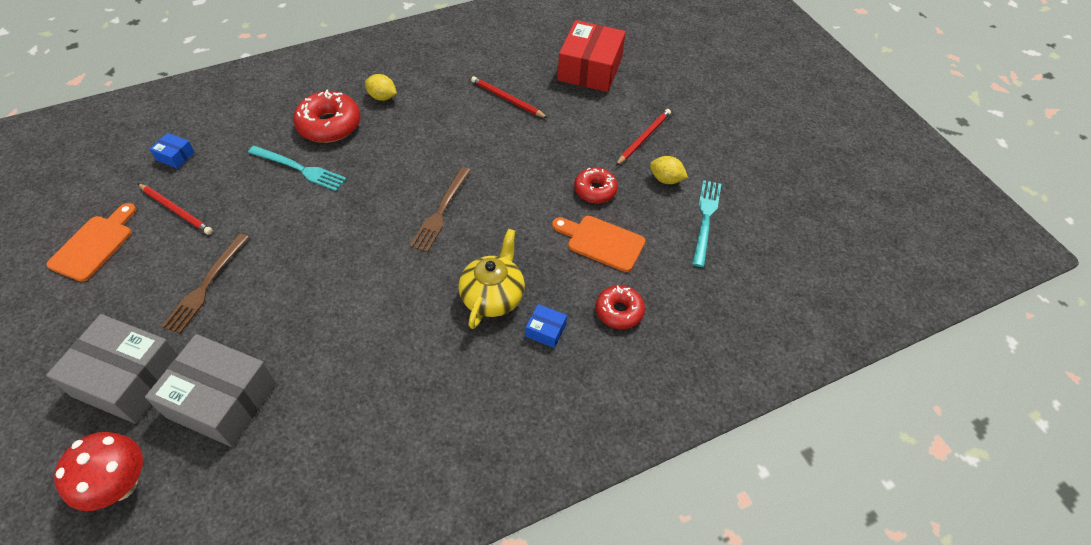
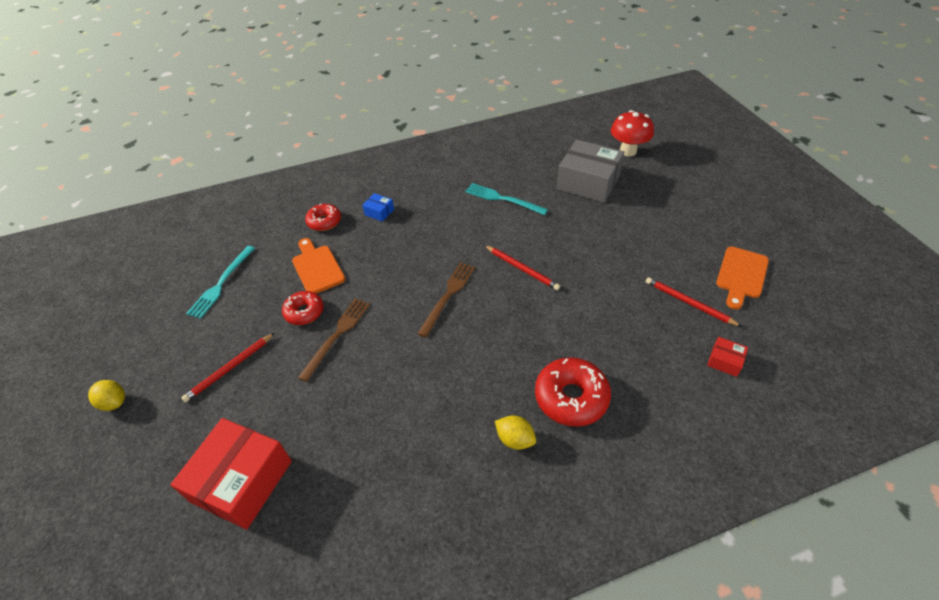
camera: 170 degrees left, 5 degrees down
grey box [46,314,179,424] -> none
blue box [150,133,195,169] -> red box [707,337,748,377]
brown fork [161,233,249,334] -> brown fork moved to [298,298,370,382]
turquoise fork [248,146,347,191] -> turquoise fork moved to [465,183,548,215]
yellow teapot [458,229,525,329] -> none
red pencil [471,76,548,118] -> red pencil moved to [484,245,560,290]
orange cutting board [552,216,645,272] -> orange cutting board turned 150 degrees counterclockwise [292,238,345,294]
yellow lemon [650,156,688,184] -> yellow lemon moved to [88,380,125,411]

